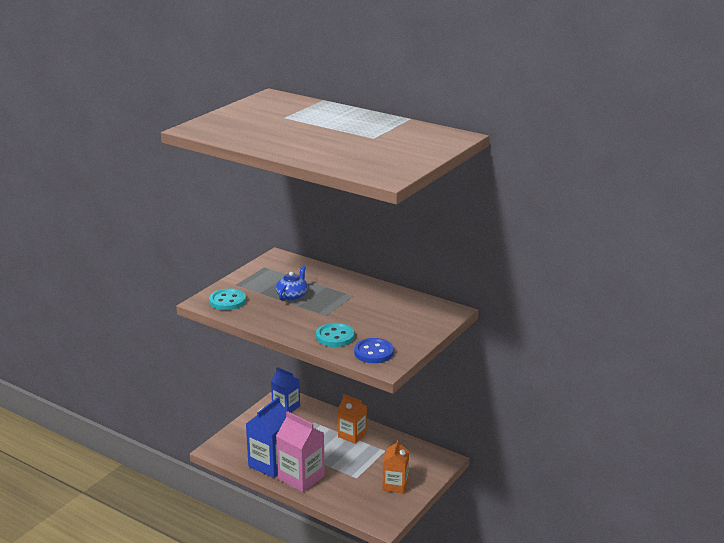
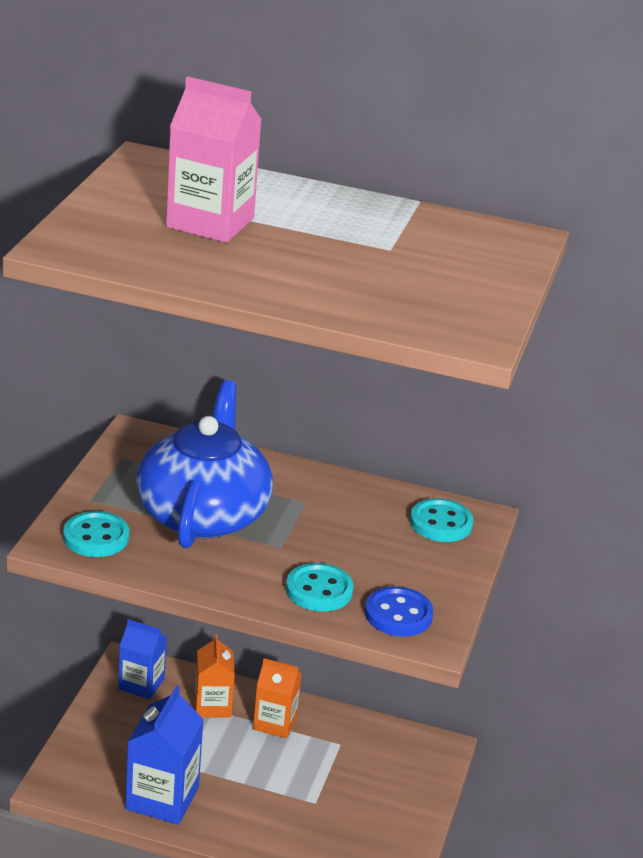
camera: 20 degrees left, 5 degrees up
blue teapot [276,266,308,301] -> blue teapot [136,380,273,548], size x2.40
pink carton [276,411,325,492] -> pink carton moved to [166,76,262,243]
orange carton [383,439,409,493] -> orange carton moved to [195,634,235,717]
none -> turquoise button [410,498,473,542]

